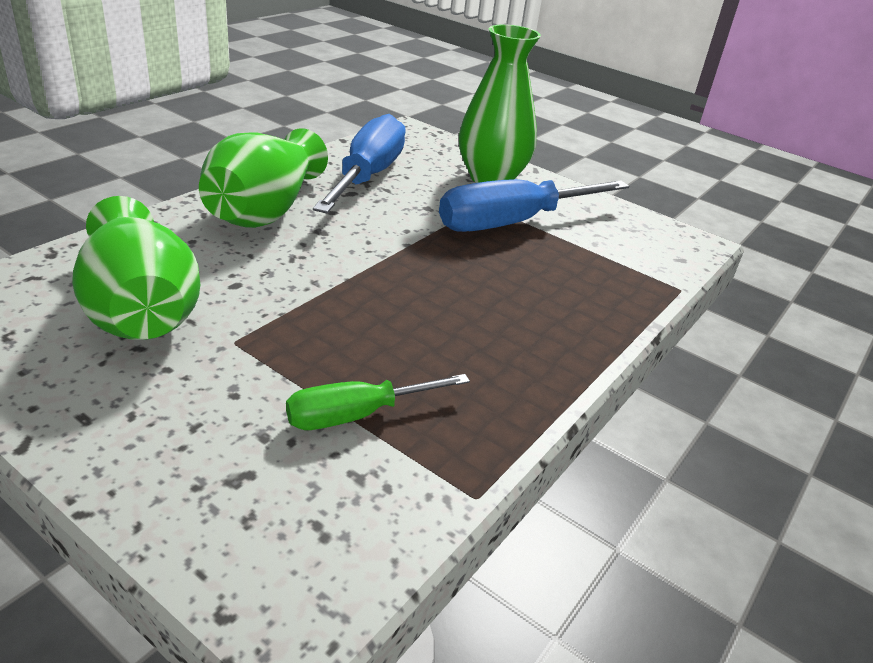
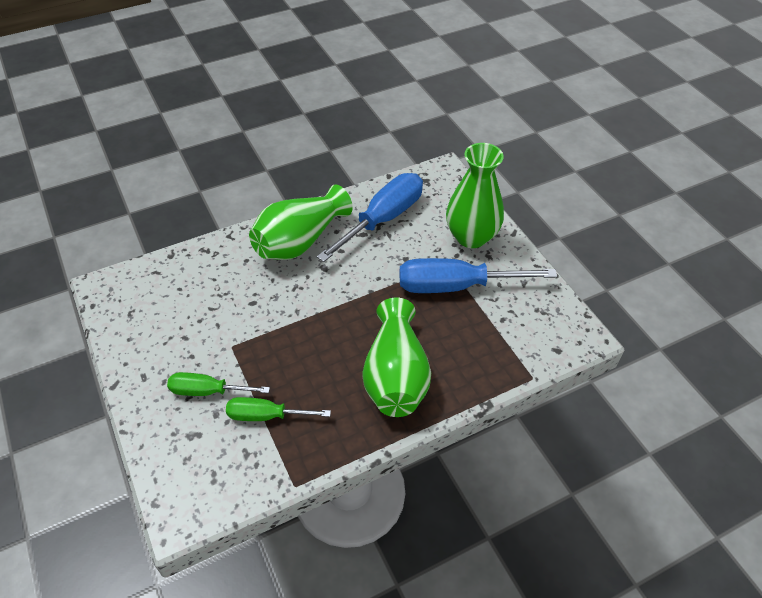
camera: 30 degrees right, 15 degrees up
green vase [72,196,200,340] -> green vase moved to [363,297,431,417]
none -> green screwdriver [167,372,270,396]

